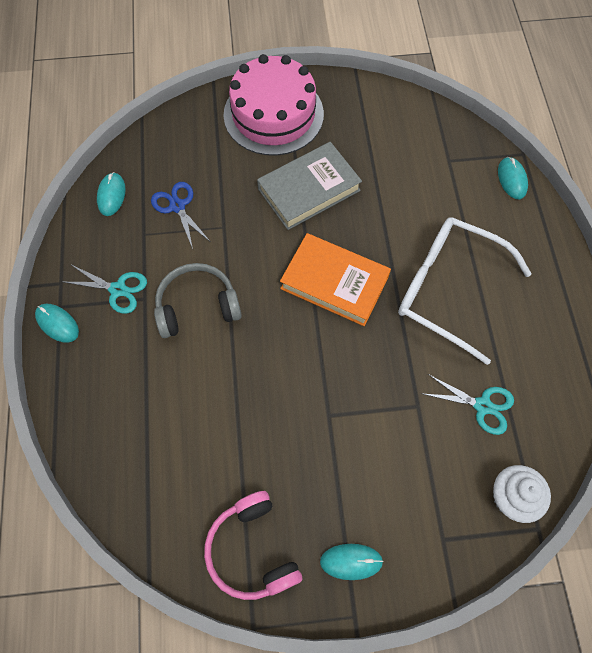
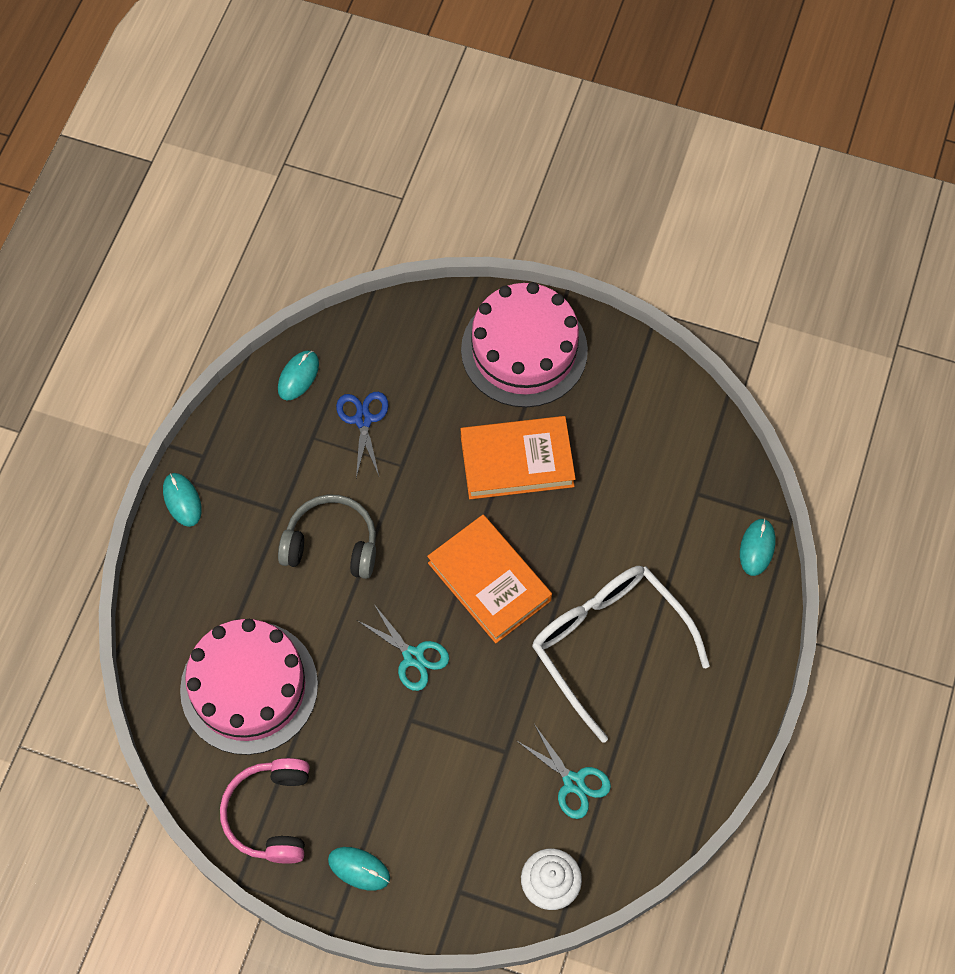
camera: 25 degrees right, 0 degrees up
turquoise scissors [65,264,147,314] -> turquoise scissors moved to [357,604,449,691]
grey book [257,142,362,230] -> orange book [461,416,576,499]
none -> pink cake [180,619,318,755]

